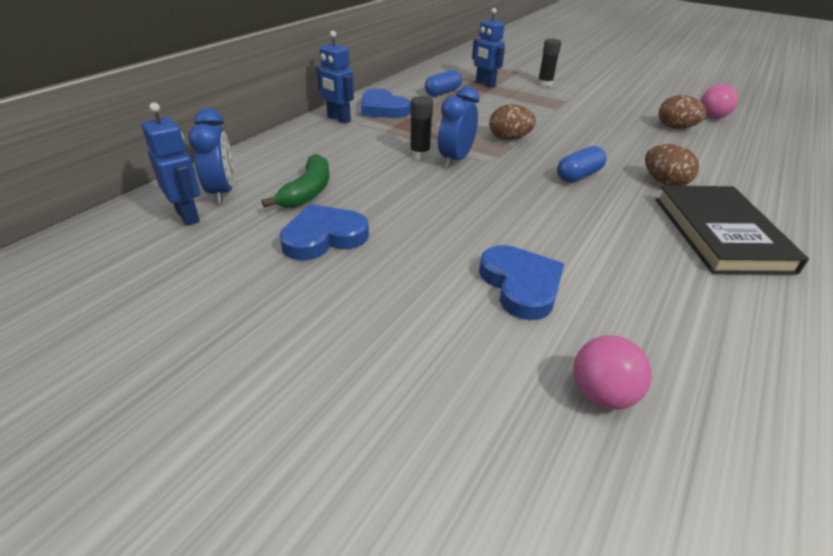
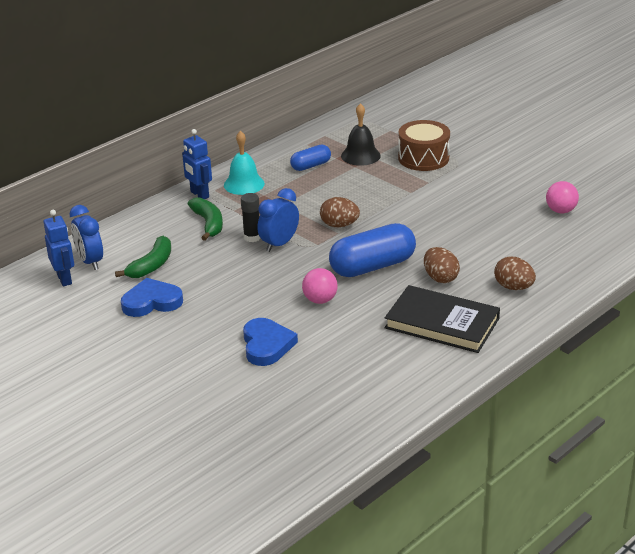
camera: 15 degrees right, 5 degrees down
blue clock [188,109,234,204] -> blue clock turned 150 degrees clockwise [70,205,103,270]
blue heart [361,89,411,118] -> turquoise bell [224,131,265,195]
blue robot [472,8,505,88] -> black bell [341,103,381,166]
black glue stick [537,38,561,87] -> brown drum [398,120,450,171]
blue capsule [557,146,607,183] -> blue capsule [329,223,416,277], size x1.82
pink ball [573,335,652,410] -> pink ball moved to [302,268,338,304]
black book [656,185,809,275] -> black book turned 75 degrees counterclockwise [385,285,500,353]
brown egg [658,95,706,129] -> brown egg moved to [494,257,536,290]
none -> green banana [188,197,223,241]

